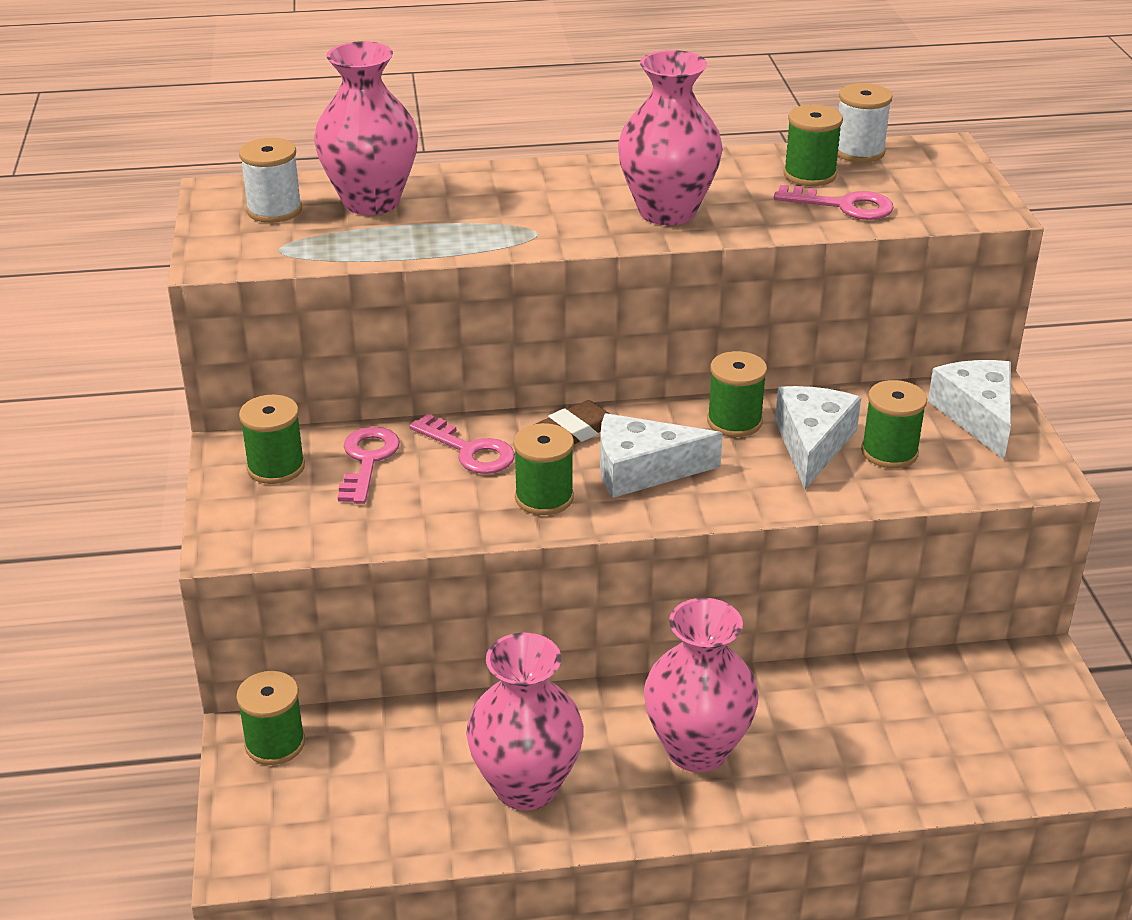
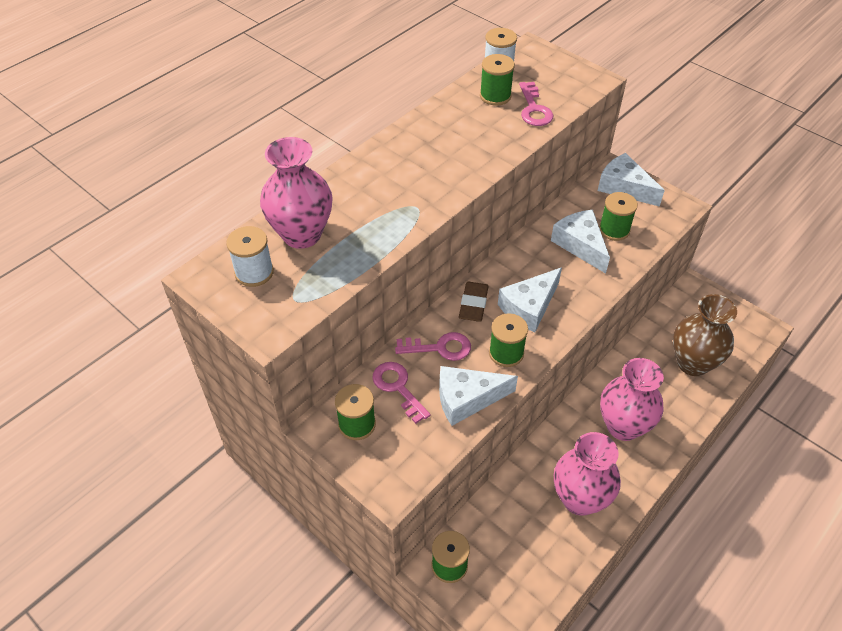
camera: 40 degrees left, 15 degrees up
pink vase [618,50,723,225] -> none
green spool [707,351,767,437] -> none
pink key [774,185,894,220] -> pink key turned 105 degrees clockwise [519,82,553,126]
none -> white cheese [439,366,518,426]
none -> brown vase [673,294,737,376]

